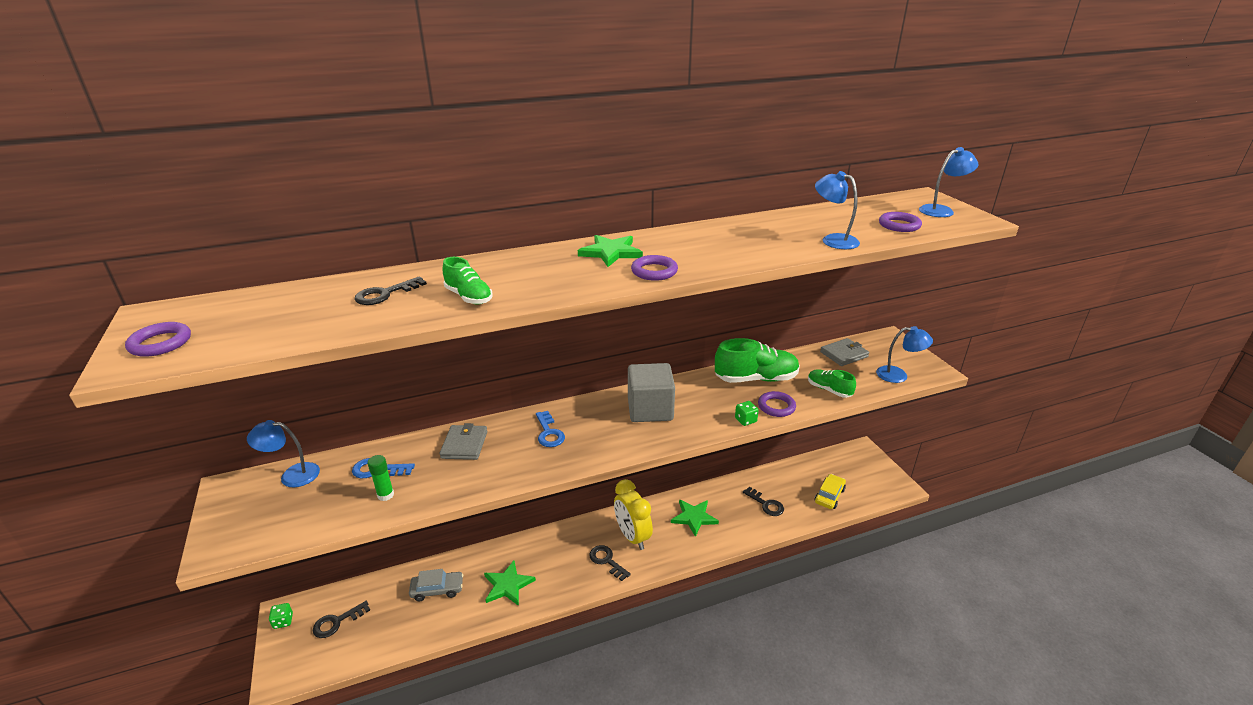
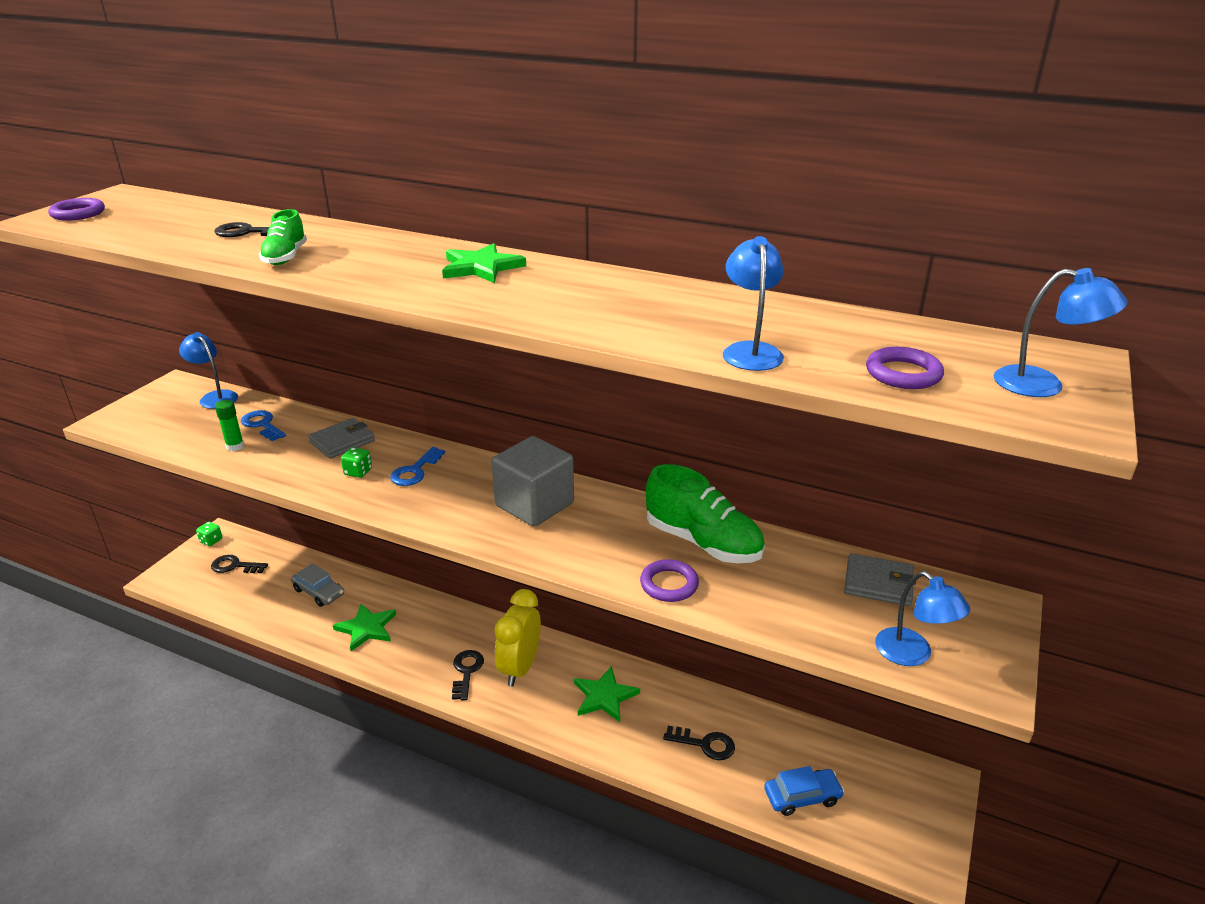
camera: 45 degrees right, 0 degrees up
purple ring [631,255,678,281] -> none
green dice [735,401,759,426] -> green dice moved to [341,447,372,478]
black key [743,487,784,516] -> black key turned 75 degrees counterclockwise [663,726,735,760]
green shoe [808,369,856,398] -> none
yellow car [815,474,846,509] -> blue car [764,766,844,816]

